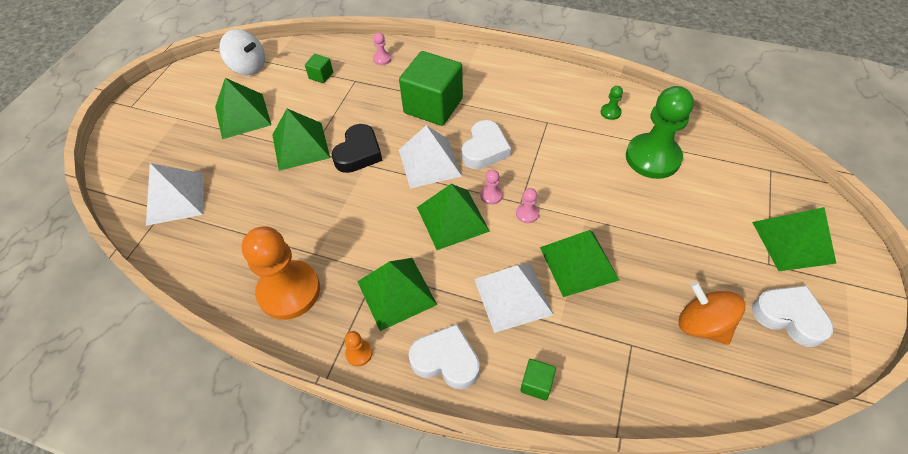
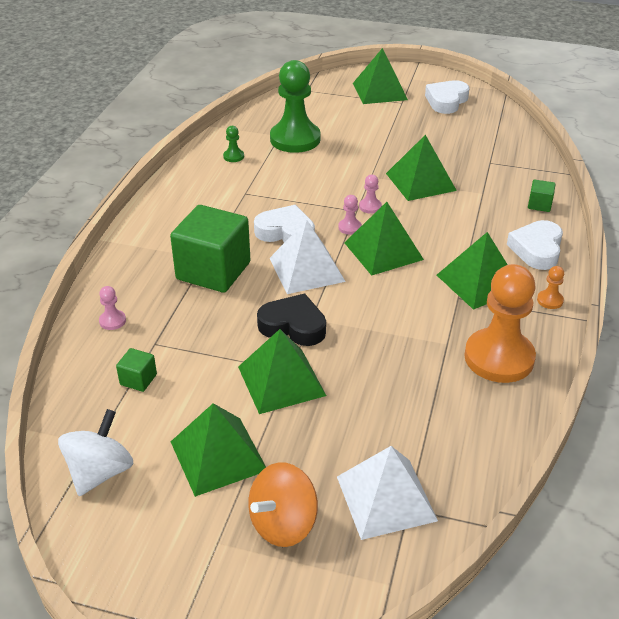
camera: 95 degrees left, 15 degrees down
white pyramid [474,263,554,333] -> none
orange spinning top [679,281,745,345] -> orange spinning top moved to [248,462,318,547]

